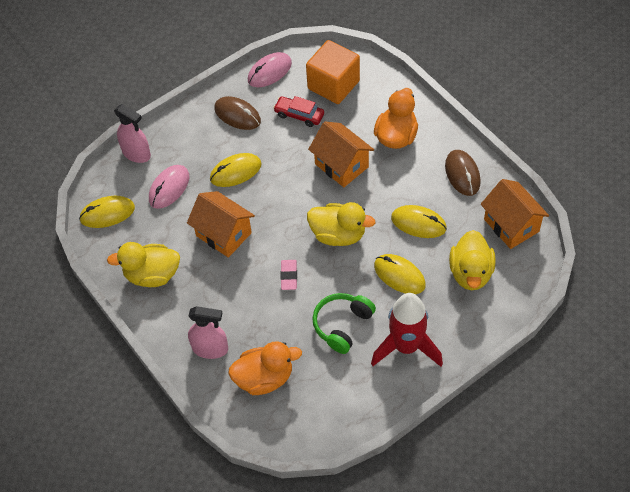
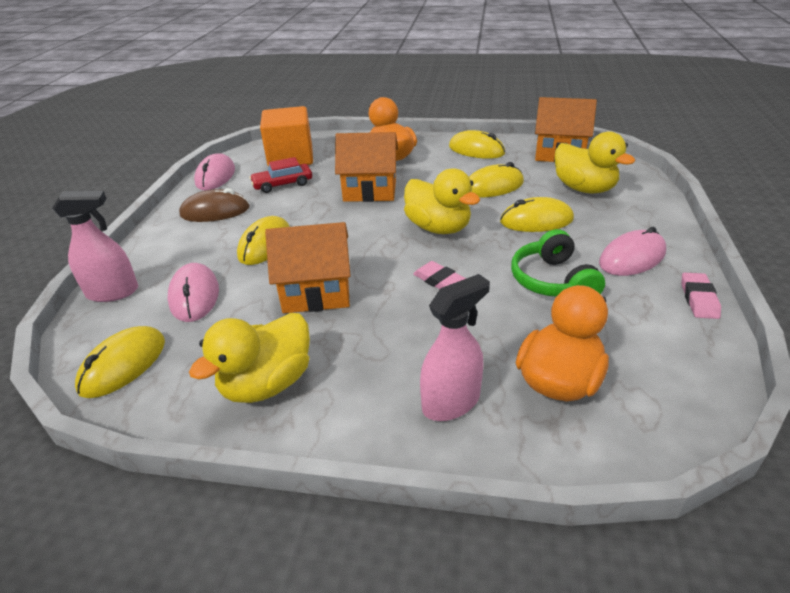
camera: 45 degrees left, 20 degrees down
yellow duck [307,202,375,246] -> yellow duck turned 75 degrees clockwise [404,168,480,234]
red rocket [371,293,443,367] -> pink mouse [599,227,666,276]
brown mouse [445,150,481,196] -> yellow mouse [449,130,505,159]
none -> pink eraser [681,273,721,319]

